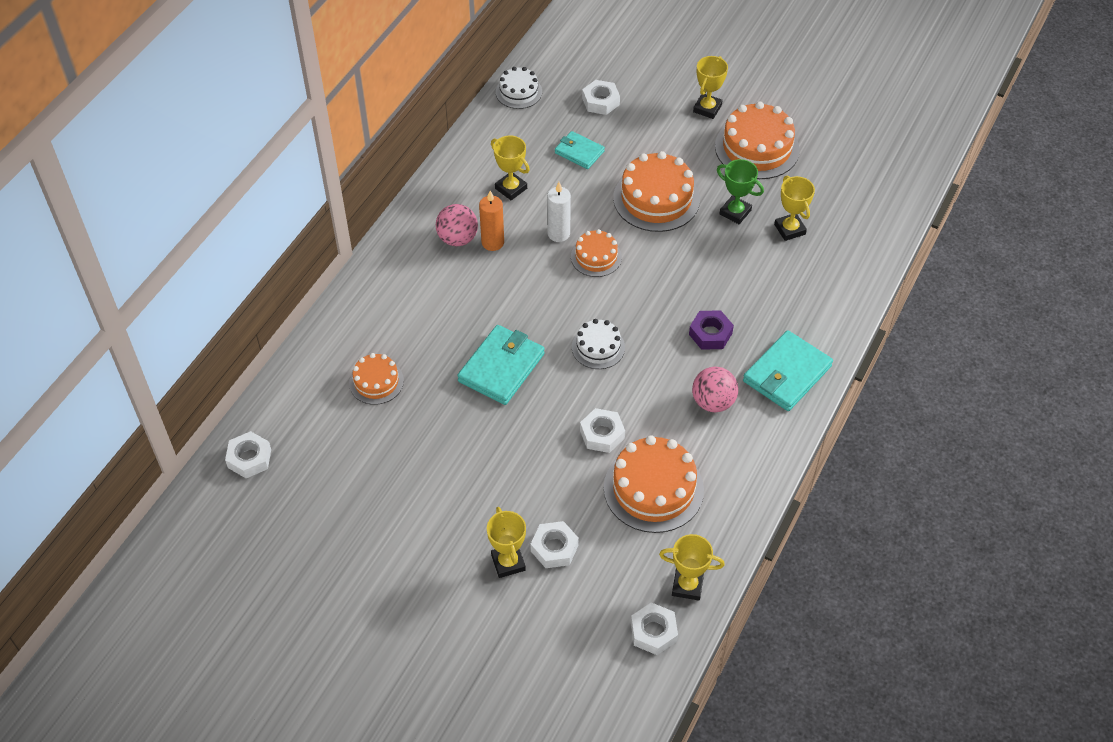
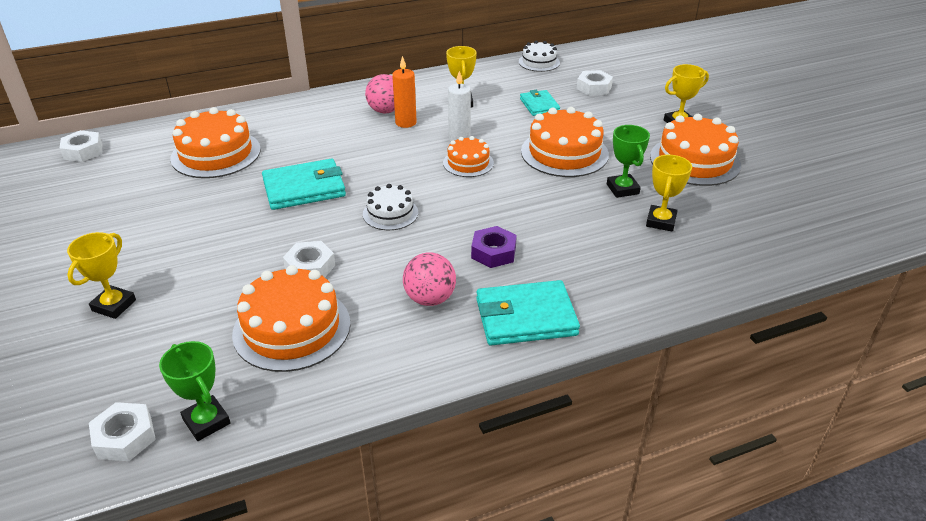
camera: 40 degrees right, 15 degrees down
orange cake [349,353,404,405] -> orange cake [170,107,261,178], size x1.75
white nut [531,521,579,568] -> none
yellow trophy [659,534,725,601] -> green trophy [159,341,231,441]

